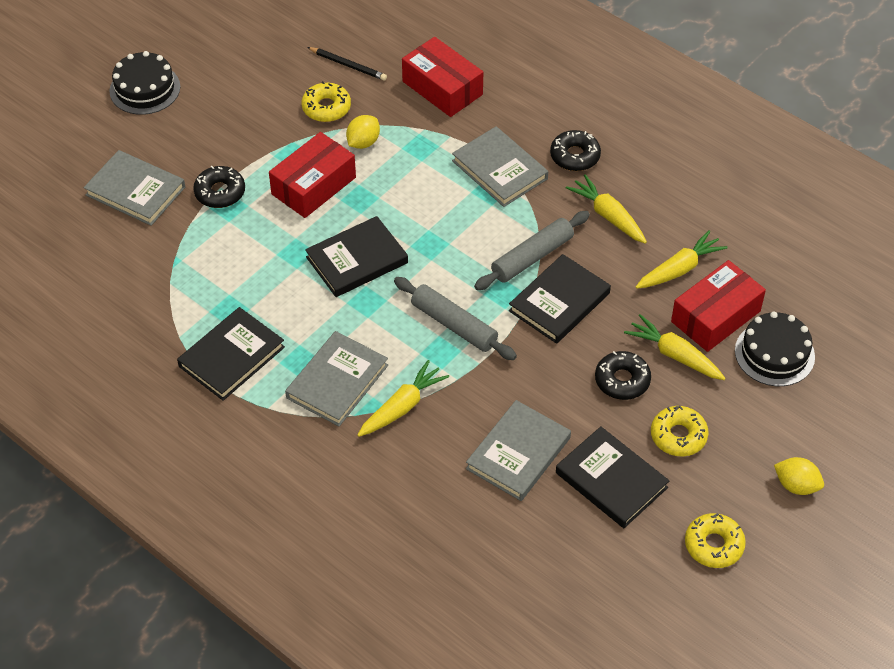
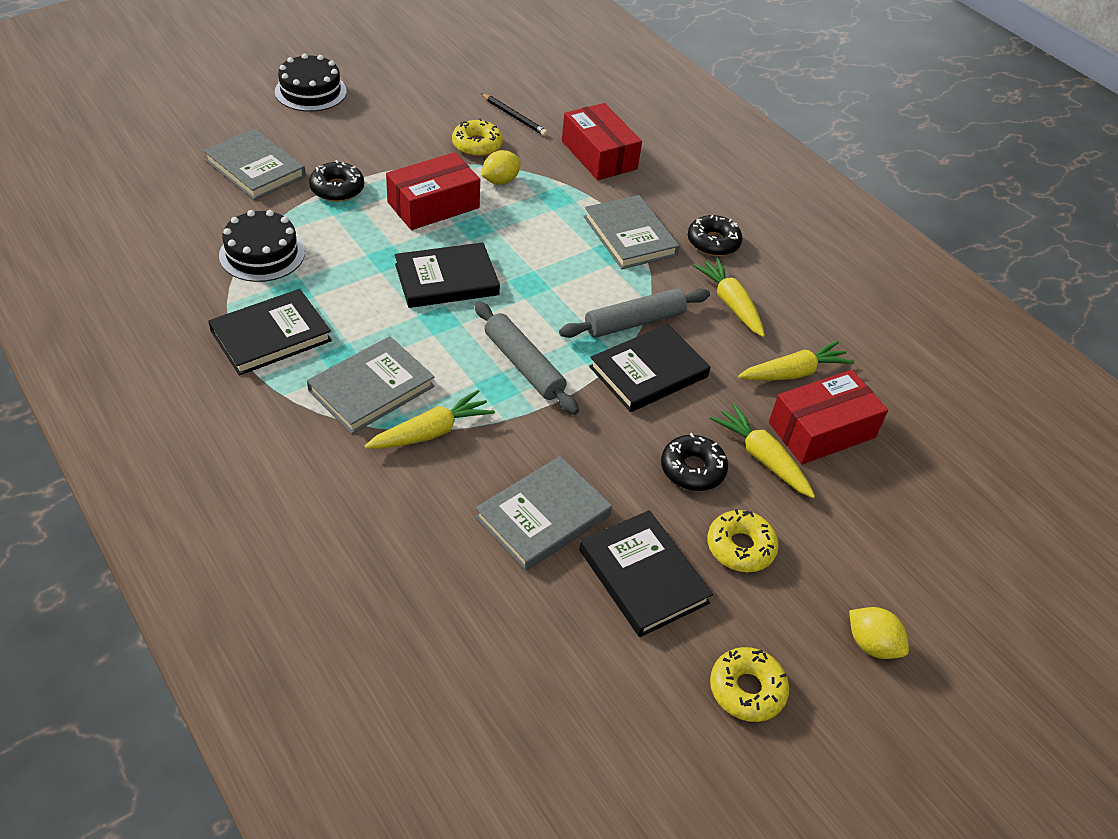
camera: 10 degrees right, 5 degrees down
black cake [735,311,815,386] -> black cake moved to [219,210,305,282]

